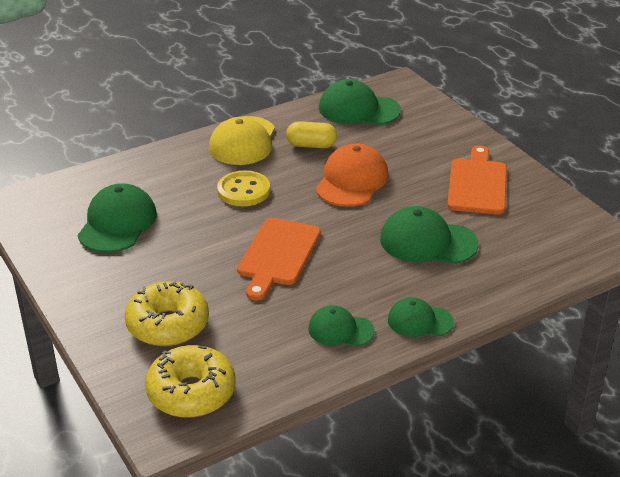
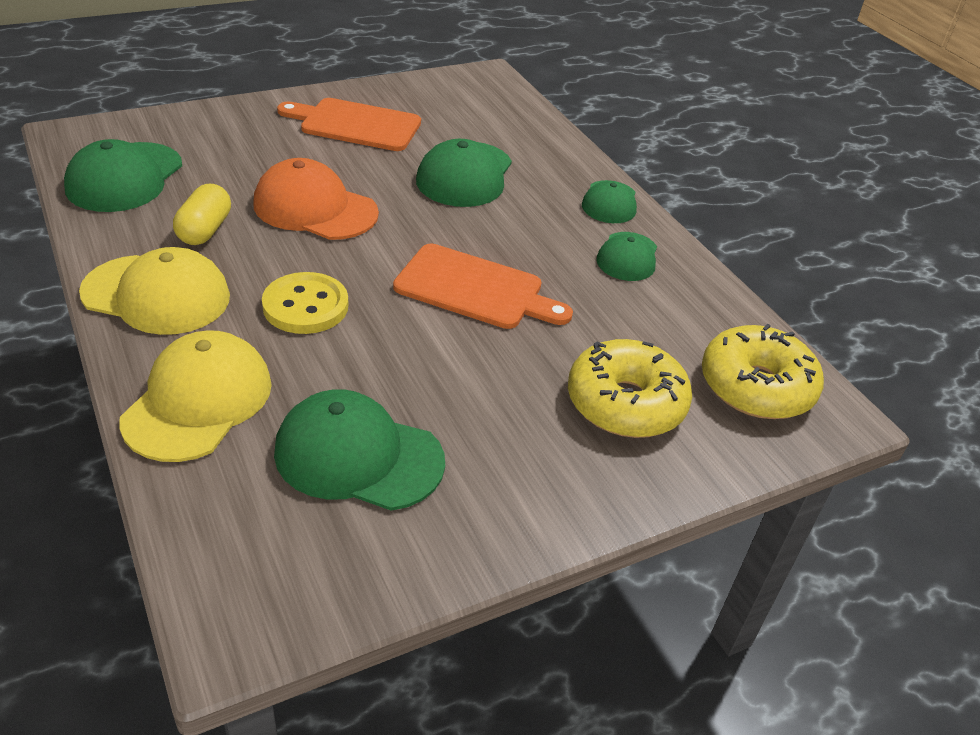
camera: 90 degrees left, 5 degrees up
none -> yellow cap [119,330,272,462]

